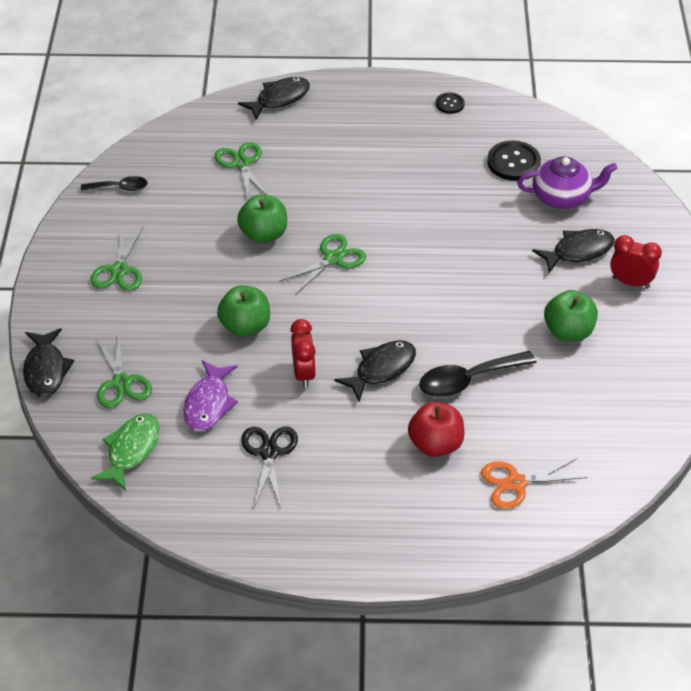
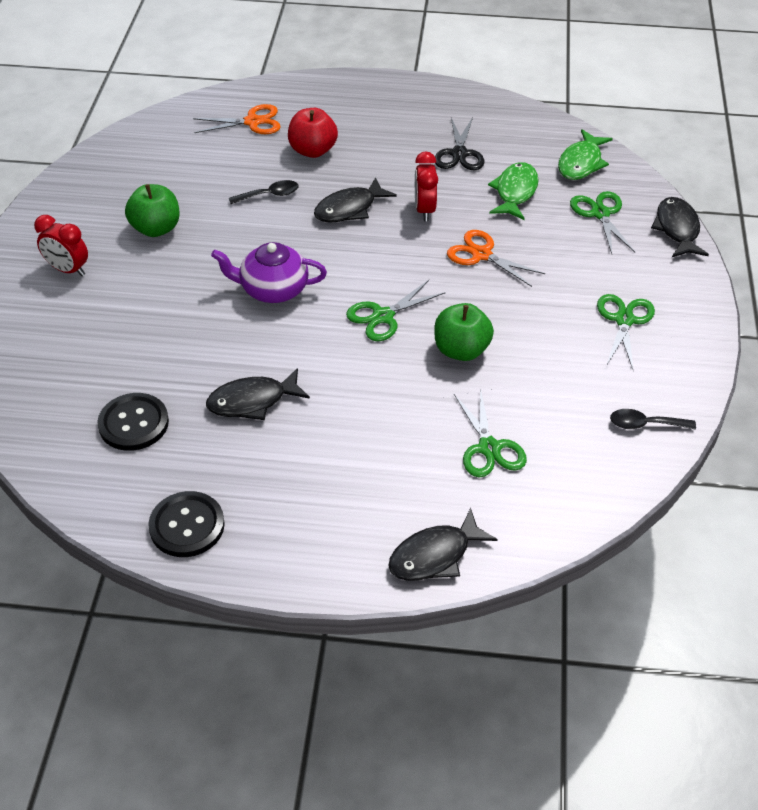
camera: 175 degrees left, 0 degrees up
purple fish [183,360,238,432] -> green fish [488,162,539,220]
green apple [217,285,270,337] -> orange scissors [447,230,545,287]
black spoon [419,351,536,397] -> black spoon [229,180,299,204], size x0.60
black button [436,92,465,114] -> black button [148,491,225,557], size x1.76
purple teapot [517,156,617,209] -> purple teapot moved to [211,242,327,303]
black fish [532,229,615,273] -> black fish moved to [206,368,310,420]

